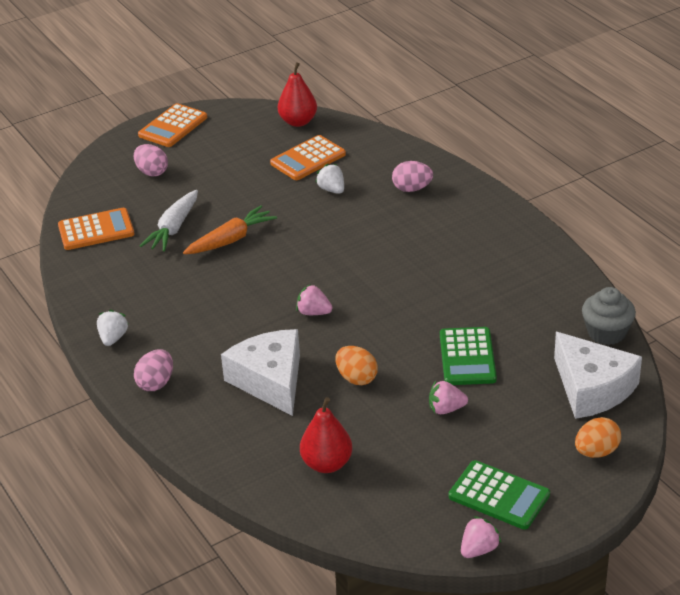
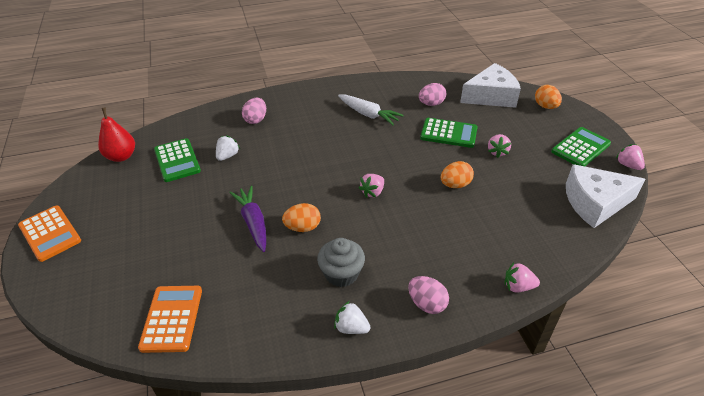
camera: 75 degrees left, 5 degrees up
pink egg [134,144,168,176] -> pink egg moved to [419,83,446,106]
white carrot [140,190,198,252] -> white carrot moved to [338,94,404,125]
orange carrot [183,205,277,254] -> purple carrot [229,186,266,252]
white cheese [221,329,300,416] -> white cheese moved to [566,164,645,228]
orange calculator [270,135,346,180] -> green calculator [154,138,201,182]
red pear [300,397,352,473] -> none
white strawberry [315,164,344,194] -> white strawberry turned 135 degrees clockwise [216,135,240,161]
grey cupcake [582,287,636,345] -> grey cupcake moved to [317,238,365,287]
none -> orange egg [282,203,321,232]
none -> pink strawberry [505,262,540,293]

